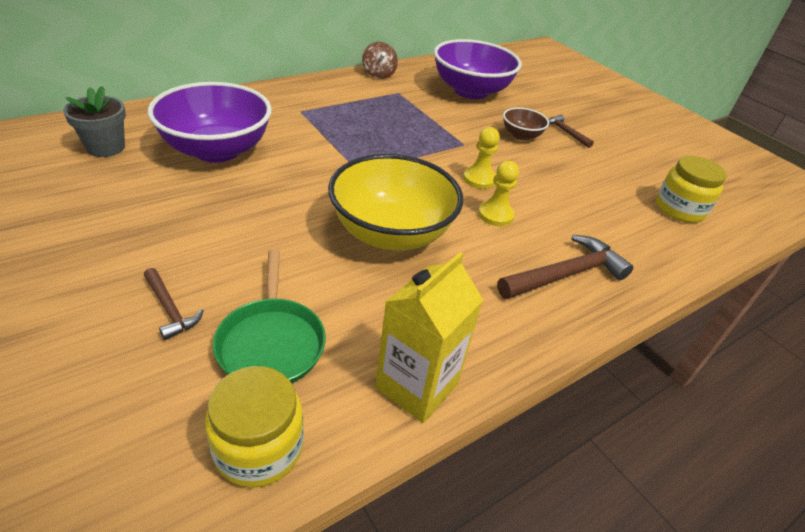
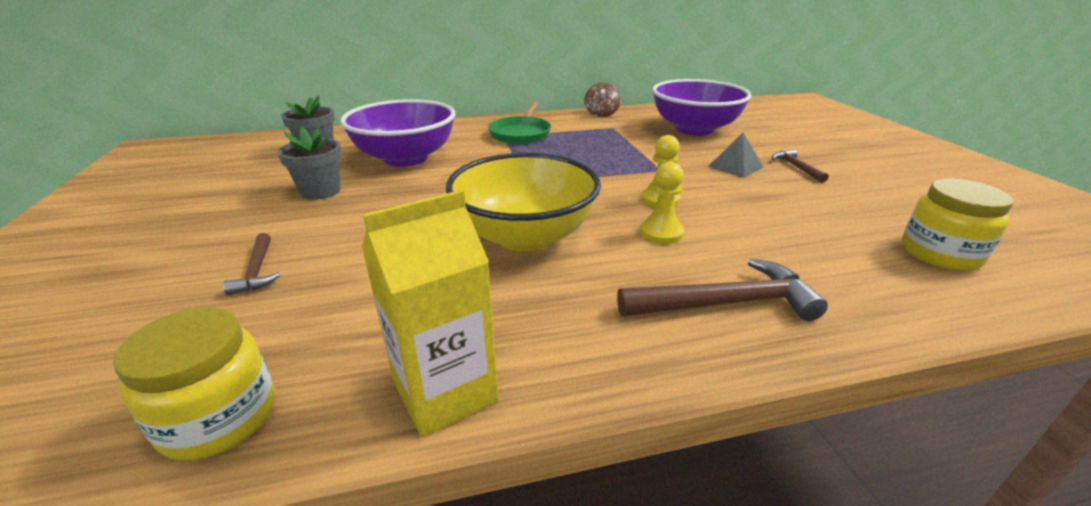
camera: 25 degrees right, 10 degrees down
green pan [213,249,326,383] -> green pan moved to [488,101,551,144]
brown bowl [503,107,549,140] -> grey pyramid [708,133,763,178]
none -> grey flower pot [277,127,342,200]

